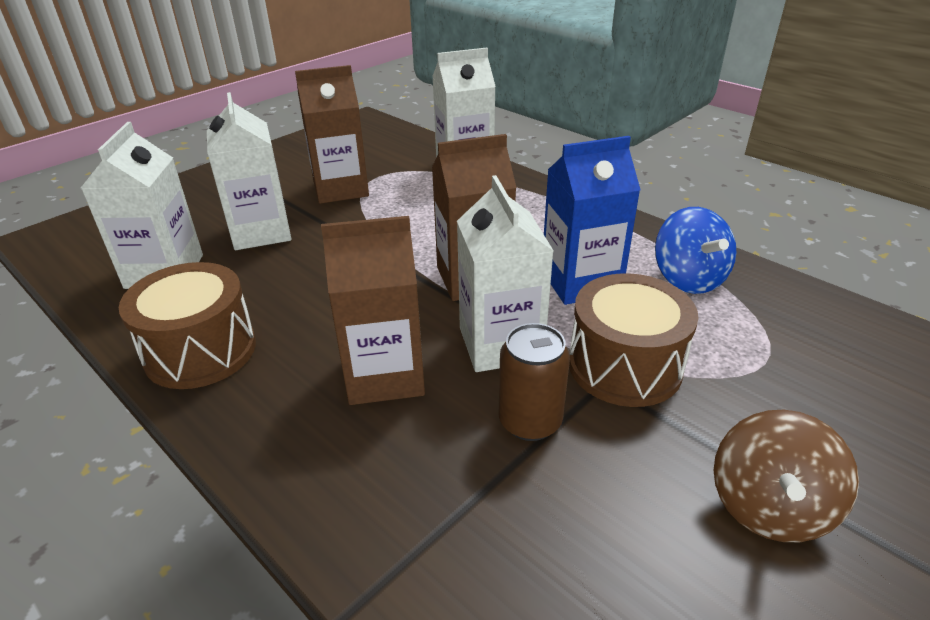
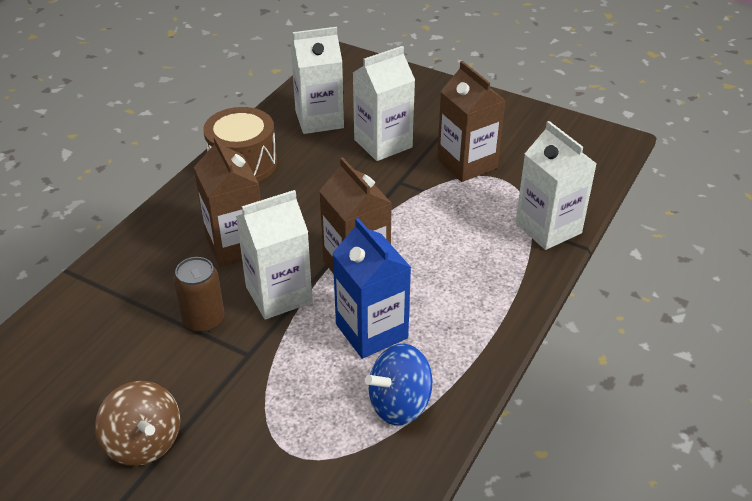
camera: 75 degrees right, 5 degrees up
brown drum [569,273,699,407] -> none
brown spinning top [714,410,859,542] -> brown spinning top turned 135 degrees counterclockwise [95,381,180,466]

